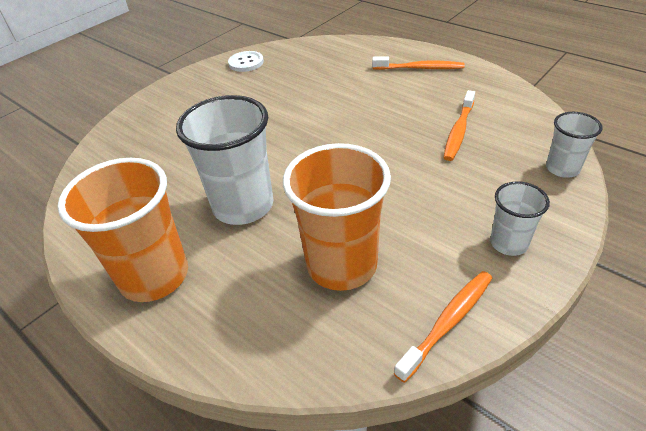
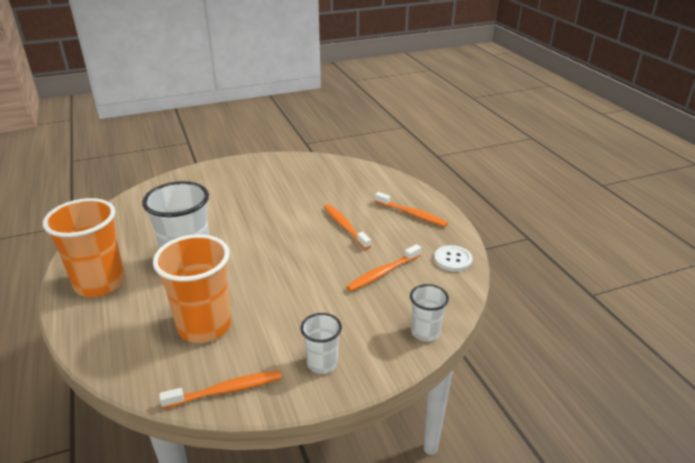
camera: 25 degrees right, 10 degrees down
white button [228,51,264,72] -> white button moved to [434,245,473,272]
none -> orange toothbrush [324,204,371,250]

